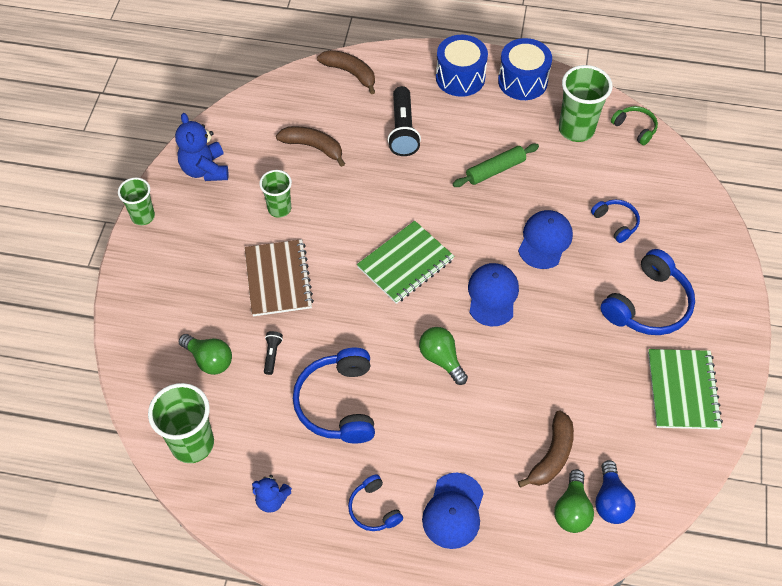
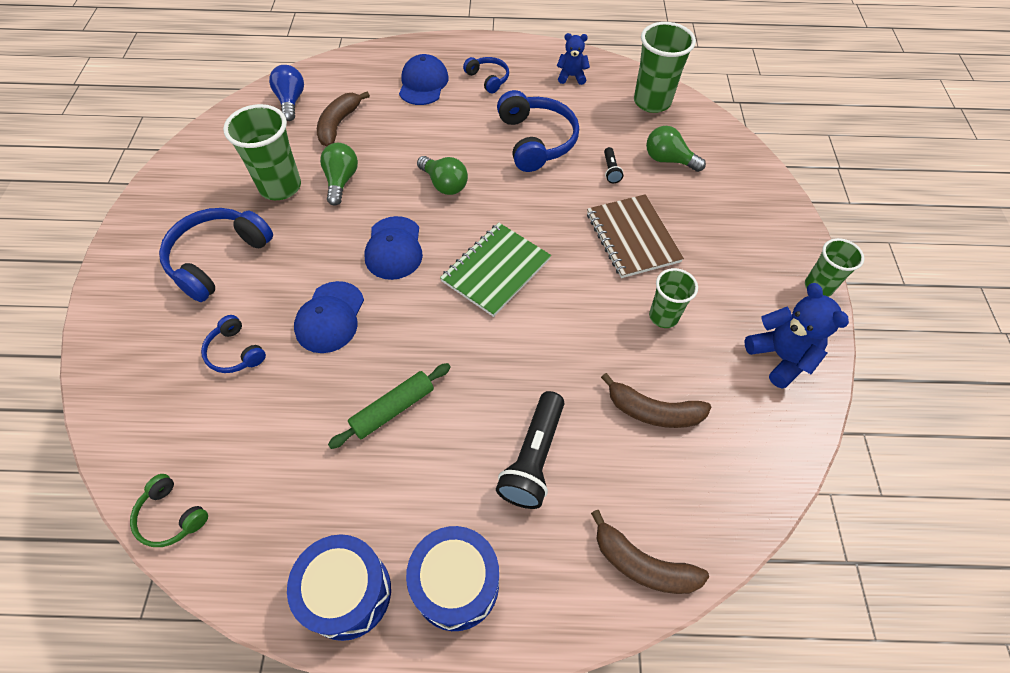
camera: 170 degrees right, 0 degrees up
black flashlight [388,86,421,156] -> black flashlight turned 150 degrees counterclockwise [496,391,564,509]
green light bulb [554,469,594,533] -> green light bulb moved to [320,143,358,206]
green cup [559,65,613,142] -> green cup moved to [223,104,301,200]
green notebook [648,349,723,429] -> none

